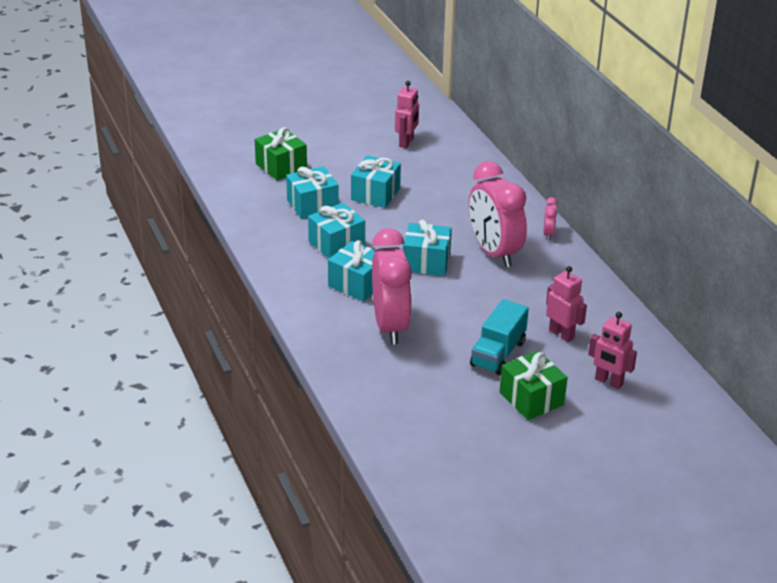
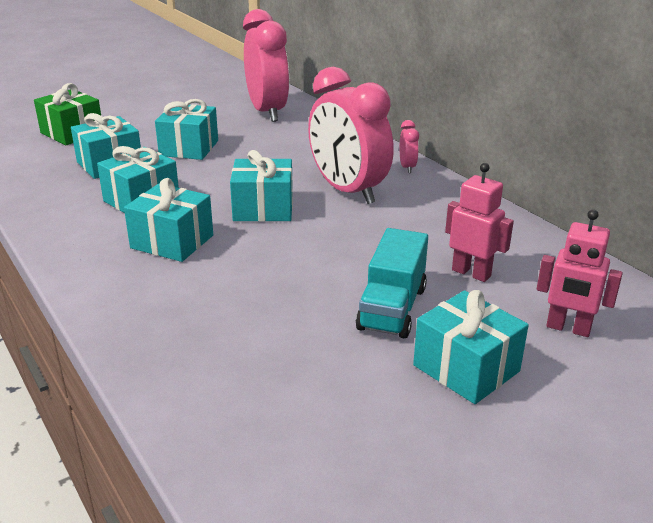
camera: 10 degrees left, 5 degrees down
pink clock [372,228,412,344] -> pink clock moved to [243,9,289,122]
pink robot [395,81,419,148] -> none
green gift [500,351,568,420] -> turquoise gift [413,290,529,404]

